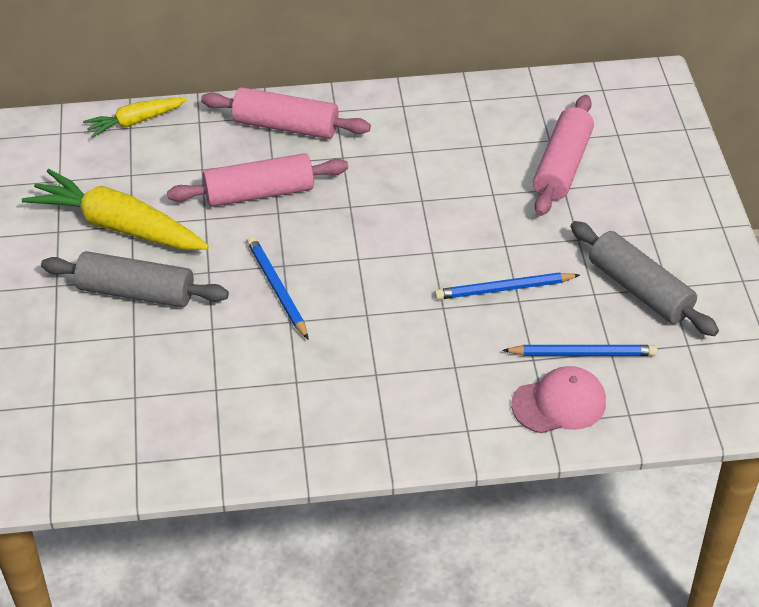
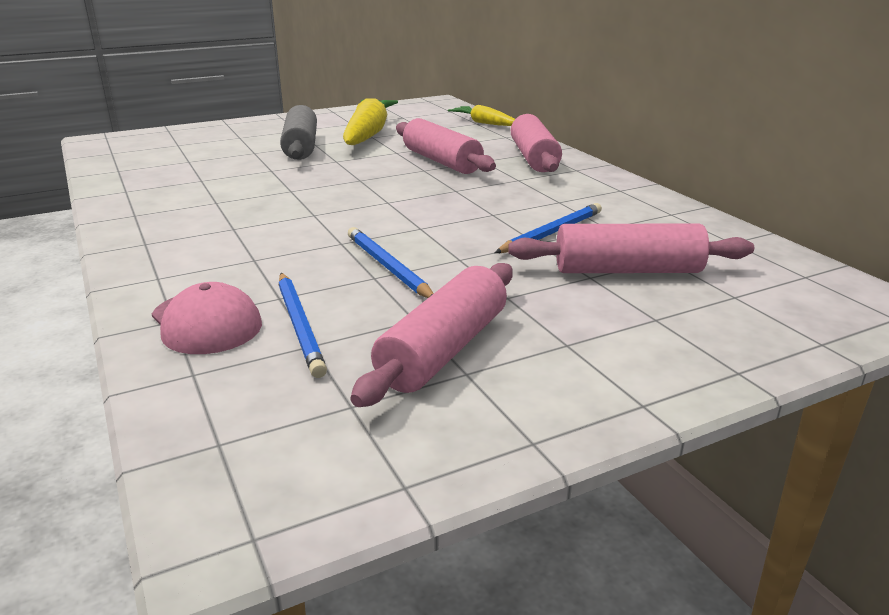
camera: 70 degrees right, 20 degrees down
blue pencil [247,236,309,340] -> blue pencil moved to [495,203,602,253]
grey rolling pin [570,221,719,336] -> pink rolling pin [350,263,513,407]

